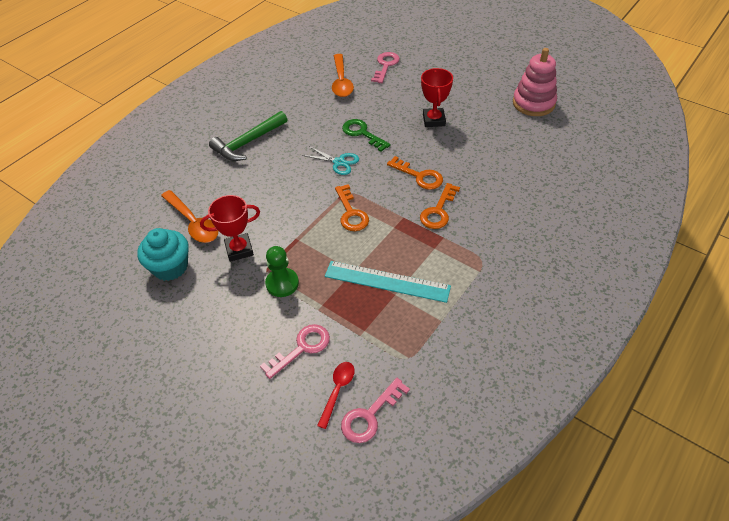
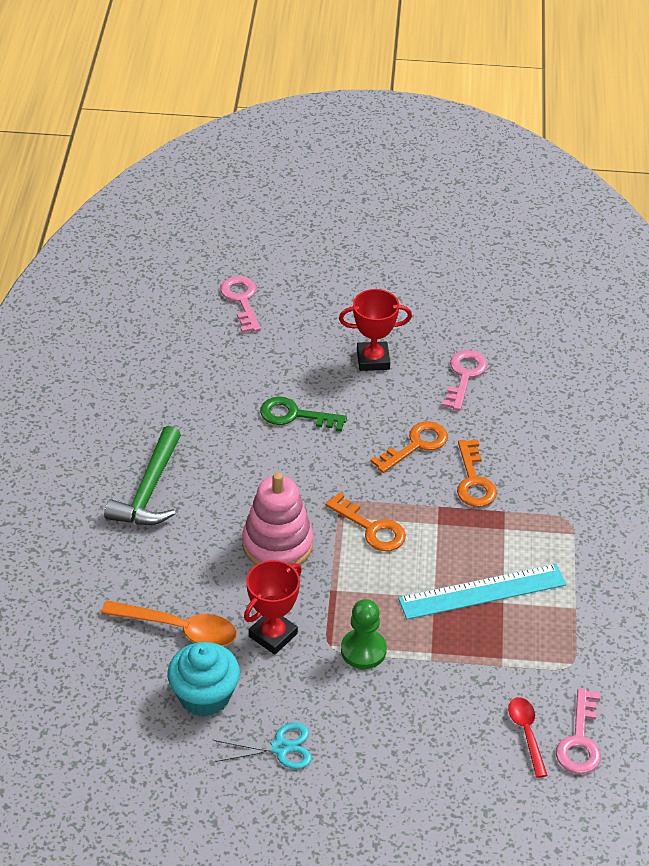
camera: 35 degrees left, 5 degrees down
pink key [260,324,330,379] -> pink key moved to [442,350,488,411]
turquoise scissors [302,146,359,175] -> turquoise scissors moved to [214,723,312,769]
orange spoon [332,54,354,97] -> none
orange key [387,156,443,190] -> orange key turned 45 degrees counterclockwise [370,421,448,473]
red trophy [421,68,453,127] -> red trophy turned 60 degrees counterclockwise [339,289,412,371]
pink stacking toy [513,48,557,116] -> pink stacking toy moved to [242,472,313,565]

